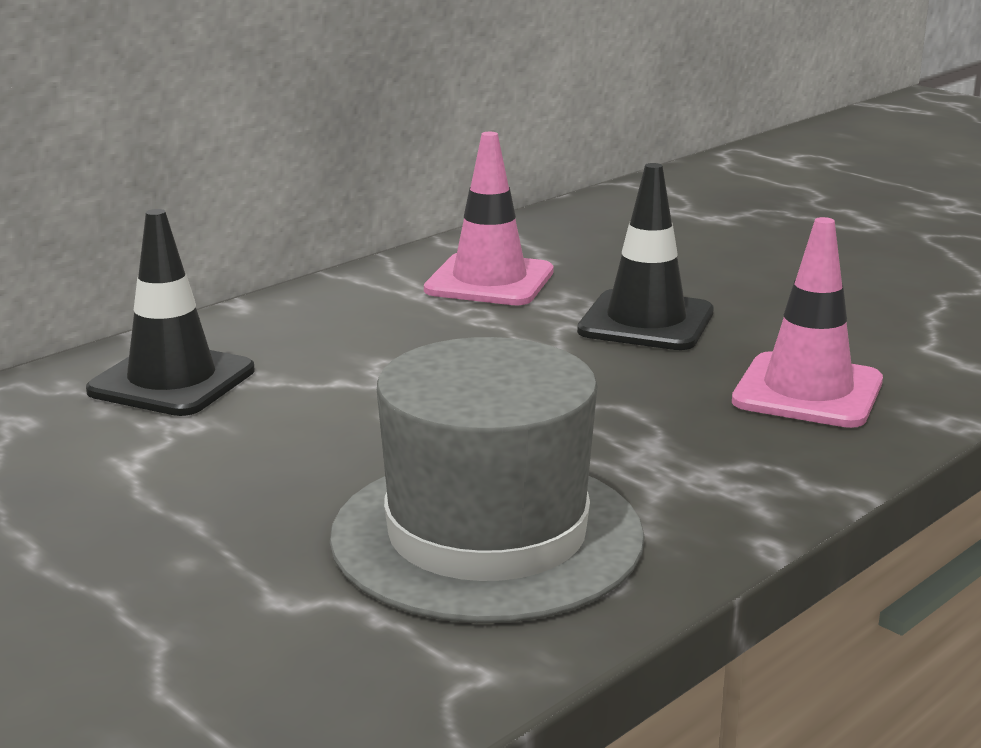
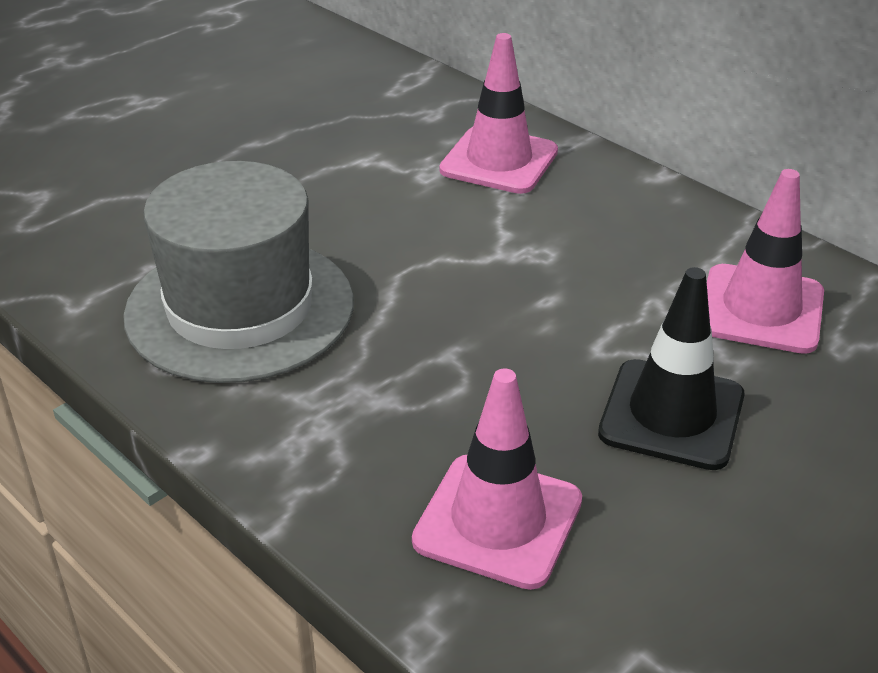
camera: 90 degrees right, 15 degrees up
black traffic cone [86,209,255,416] -> pink traffic cone [439,33,558,194]

